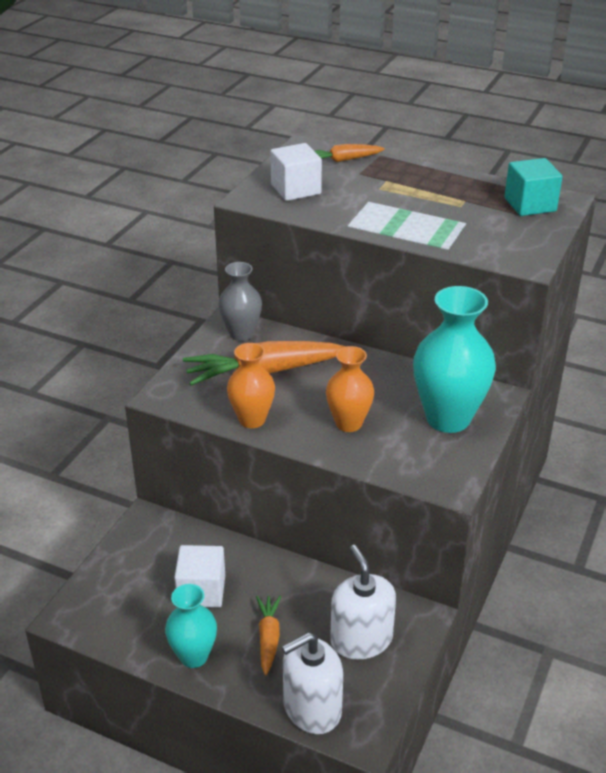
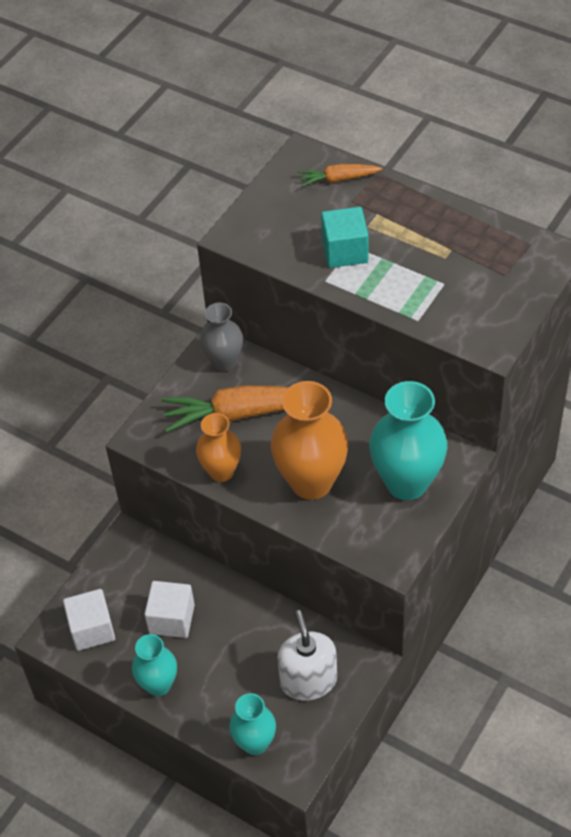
camera: 10 degrees right, 15 degrees up
orange carrot [256,596,281,675] -> none
white cube [270,143,322,201] -> white cube moved to [63,589,115,651]
white soap dispenser [282,632,343,734] -> turquoise vase [229,693,276,755]
orange vase [326,346,374,432] -> orange vase [271,381,348,500], size x1.67
turquoise cube [504,158,563,216] -> turquoise cube moved to [321,207,368,268]

